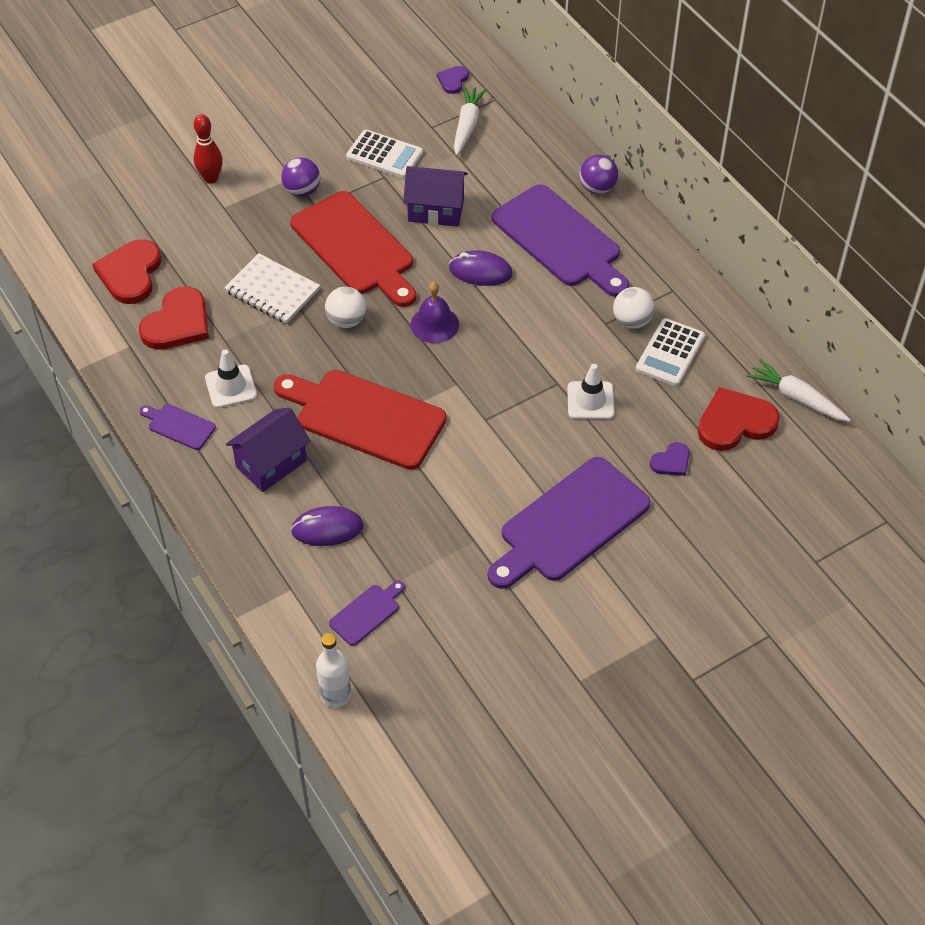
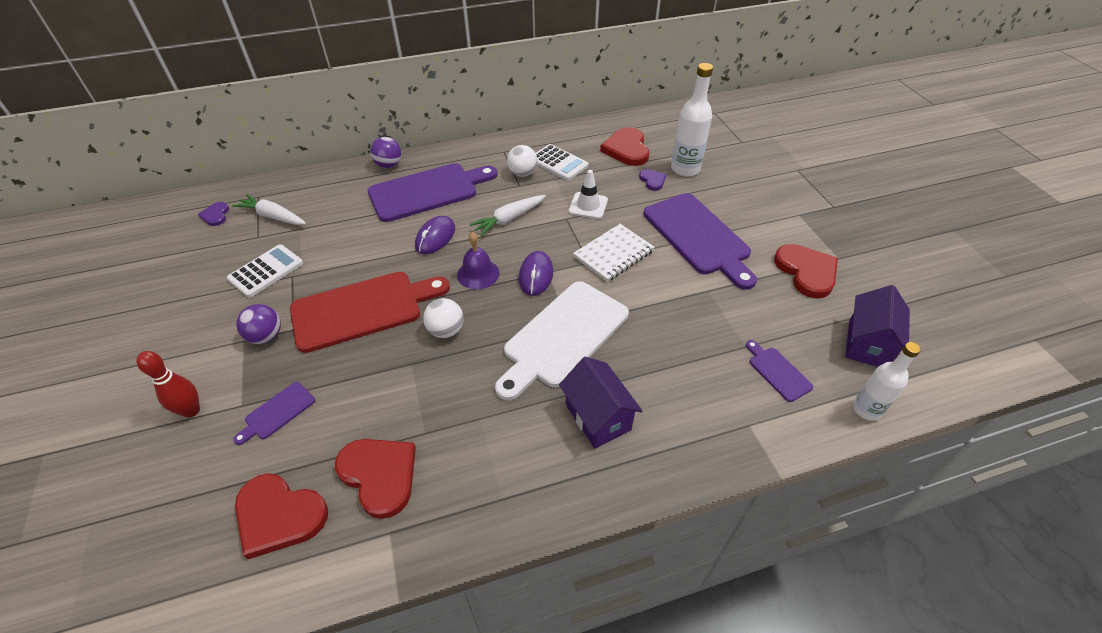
camera: 75 degrees left, 5 degrees down
purple cutting board [139,404,216,450] -> purple cutting board moved to [233,382,315,445]
white traffic cone [205,350,257,408] -> none
white notebook [224,253,320,324] -> white notebook moved to [573,224,655,282]
red cutting board [273,370,446,470] -> white cutting board [495,281,629,400]
purple mouse [291,506,364,546] -> purple mouse moved to [519,251,553,296]
purple house [403,166,468,227] -> purple house moved to [845,285,910,367]
purple heart [437,66,469,94] -> purple heart turned 45 degrees clockwise [198,202,229,226]
white carrot [746,359,850,422] -> white carrot moved to [469,195,546,236]
none -> white bottle [671,63,713,177]
none -> red heart [774,244,838,299]

